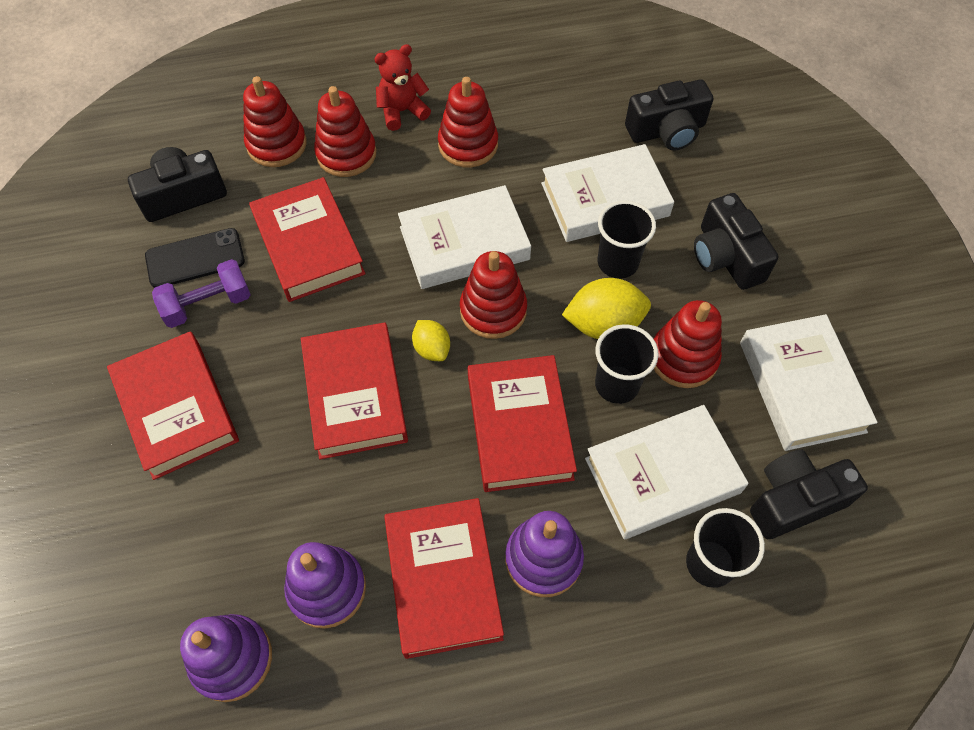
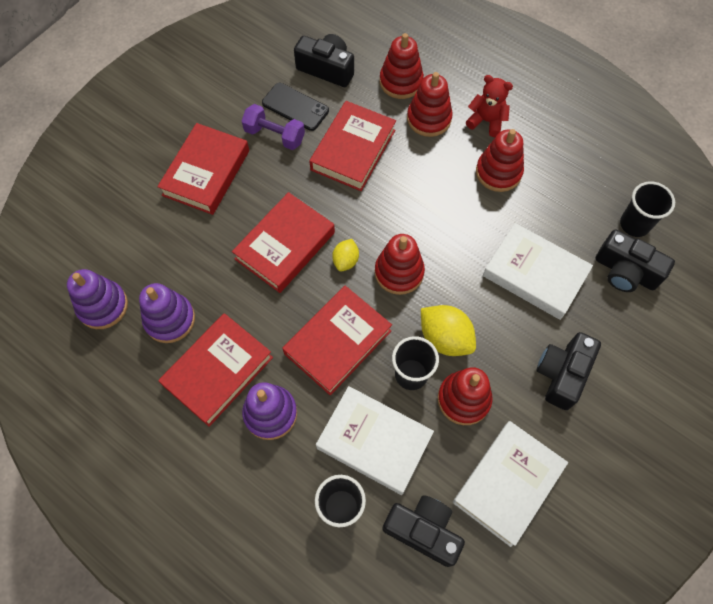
camera: 50 degrees right, 5 degrees up
white book [398,185,531,289] -> none
black cup [598,200,656,279] -> black cup moved to [620,181,675,237]

